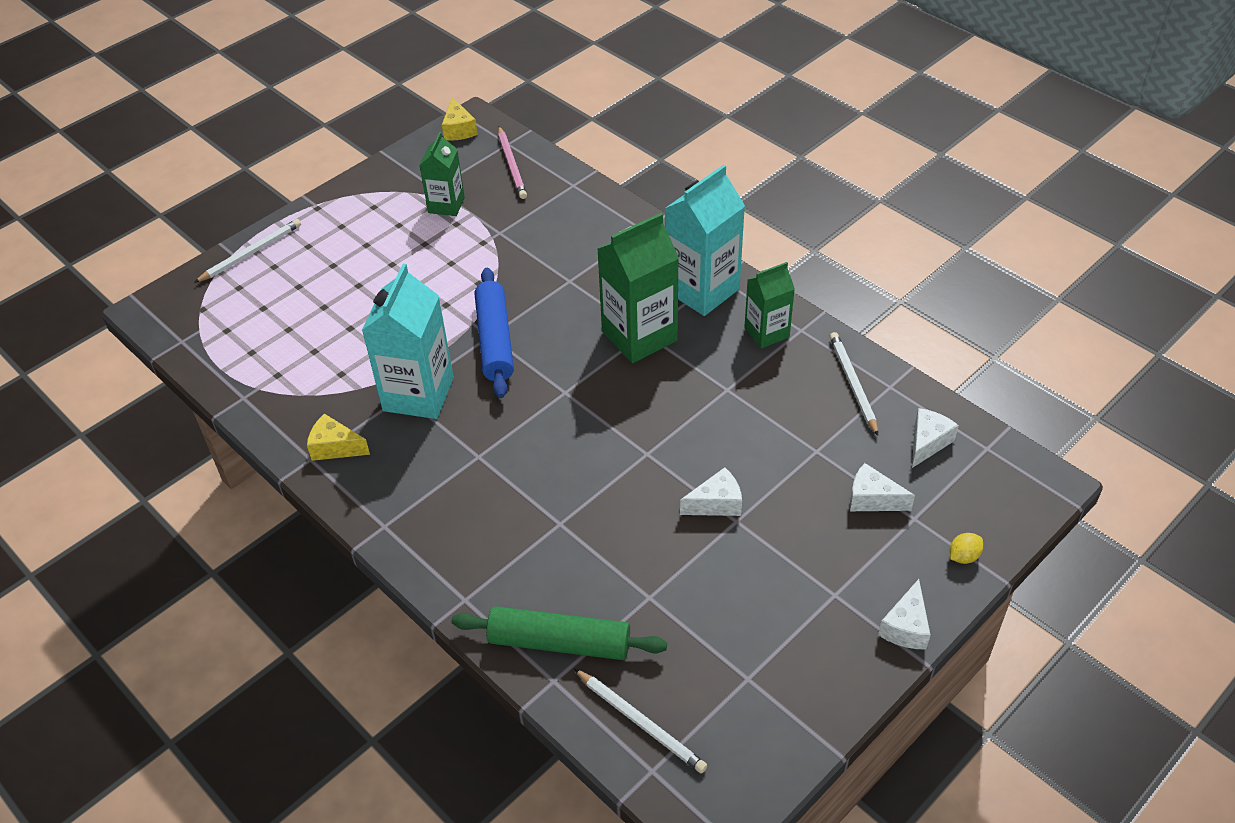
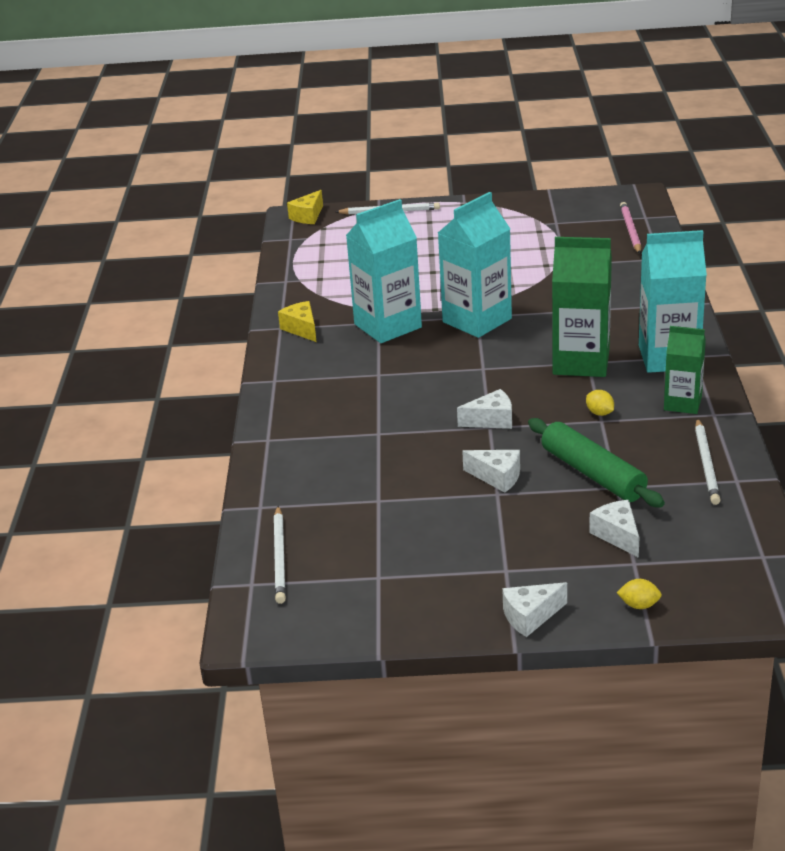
camera: 45 degrees right, 15 degrees down
green carton [420,132,465,216] -> none
yellow cheese [442,97,478,141] -> yellow cheese moved to [287,190,323,224]
green rolling pin [452,606,667,660] -> green rolling pin moved to [528,418,665,507]
blue rolling pin [475,268,514,398] -> turquoise carton [438,192,512,338]
pink pencil [498,126,527,199] -> pink pencil turned 150 degrees clockwise [620,202,641,254]
white pencil [829,332,878,436] -> white pencil turned 150 degrees clockwise [695,418,721,505]
white cheese [912,408,959,468] -> white cheese moved to [457,389,512,429]
none -> yellow lemon [586,390,614,416]

